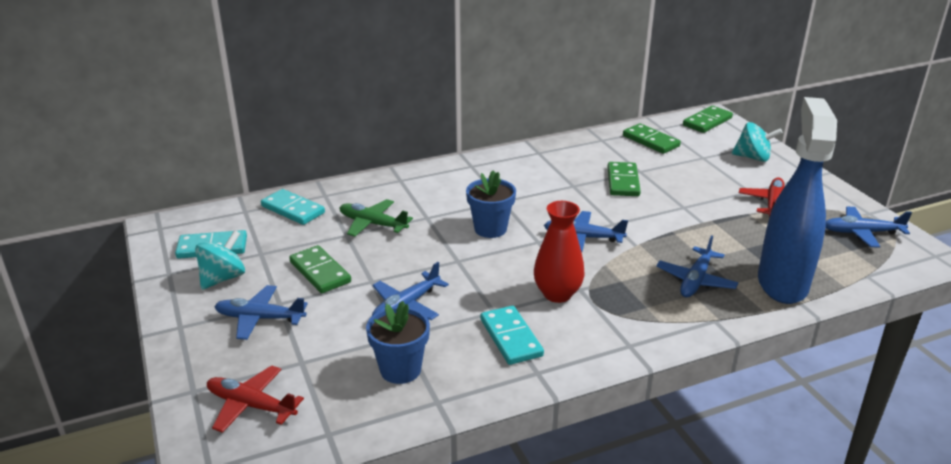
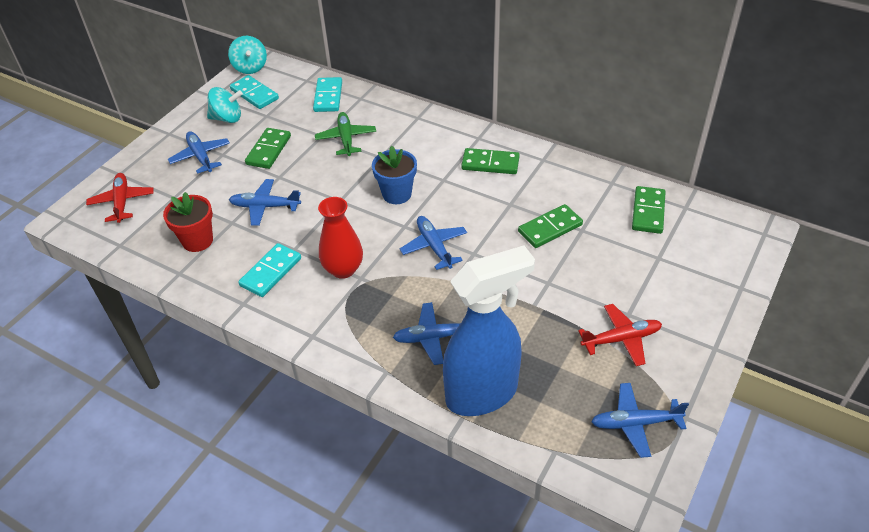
camera: 55 degrees right, 15 degrees up
blue flower pot [366,301,430,384] -> red flower pot [163,192,213,252]
green domino [683,106,733,133] -> green domino moved to [461,148,520,174]
turquoise spinning top [732,122,783,162] -> turquoise spinning top moved to [228,36,267,74]
blue plane [826,207,912,248] -> blue plane turned 60 degrees counterclockwise [591,383,689,458]

